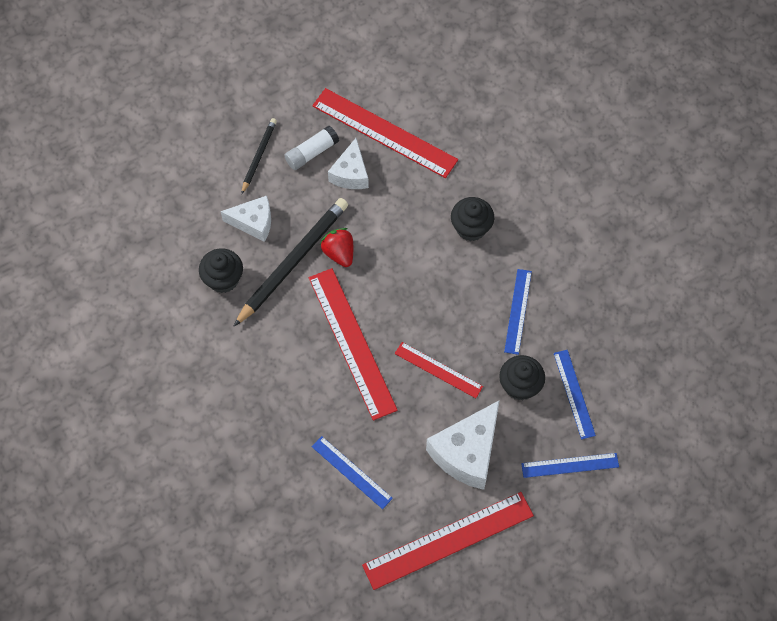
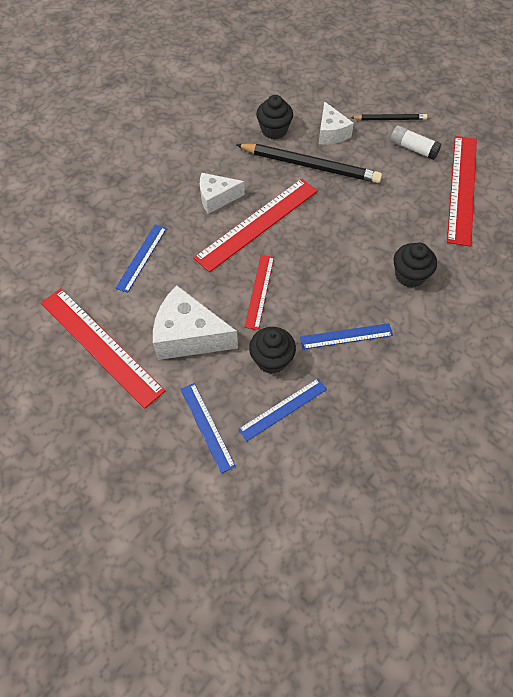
camera: 70 degrees right, 5 degrees down
red strawberry [320,228,353,267] -> none
white cheese [328,138,369,189] -> white cheese moved to [200,173,245,214]

